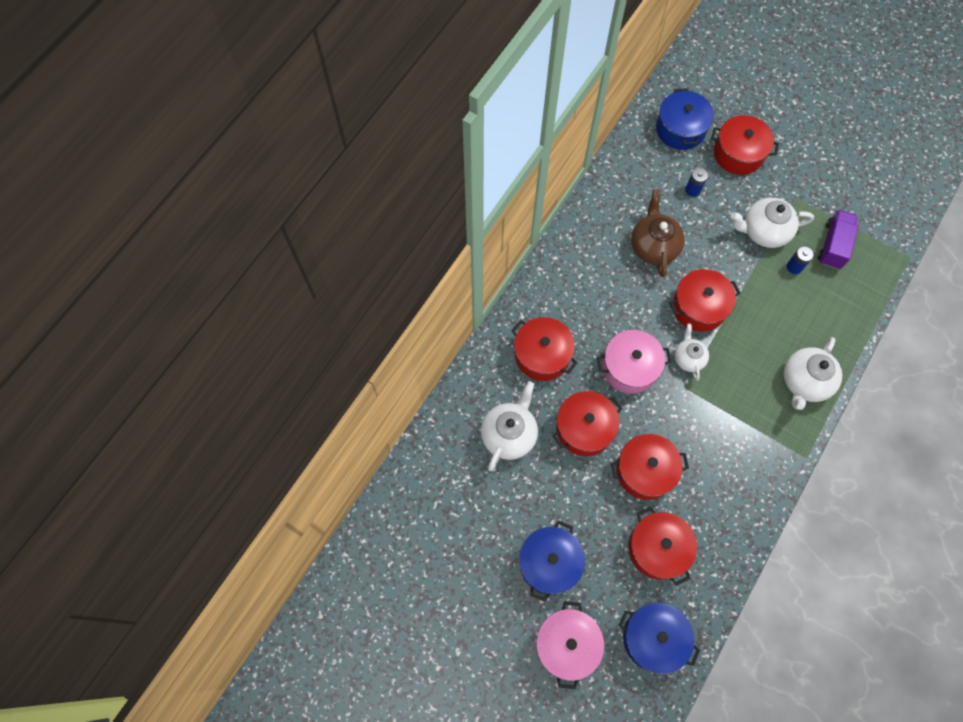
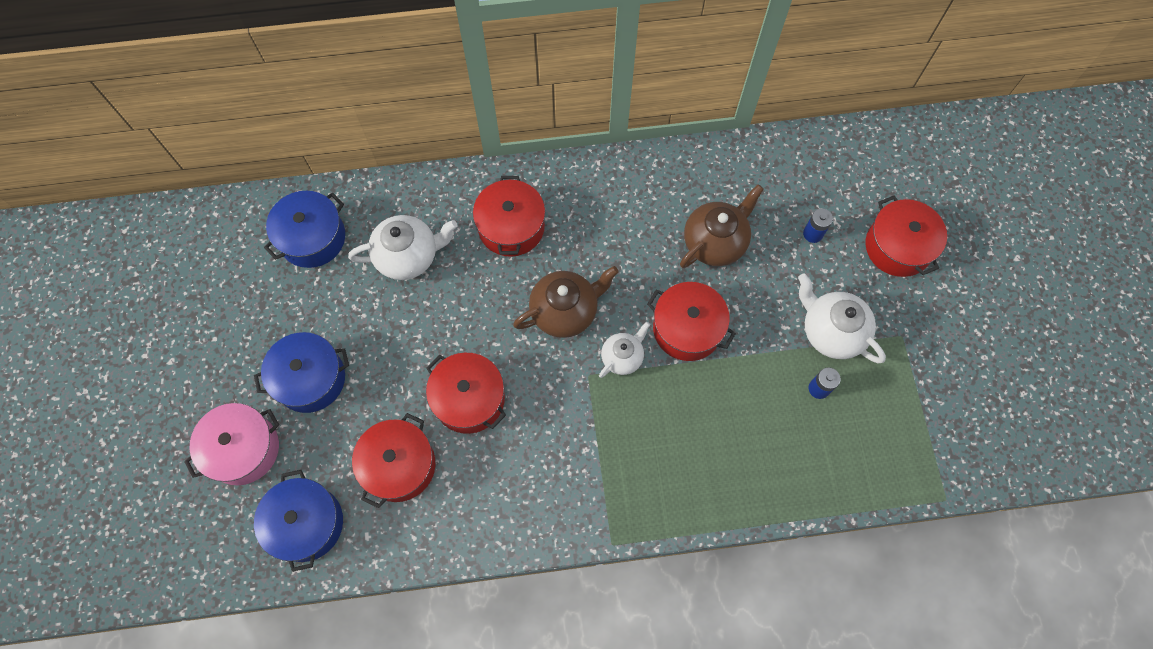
camera: 50 degrees right, 0 degrees up
red pot [553,391,622,456] -> none
pink pot [597,330,672,394] -> brown teapot [513,266,619,338]
blue pot [656,88,714,150] -> blue pot moved to [264,191,345,268]
white teapot [784,337,842,410] -> none
purple truck [818,209,858,269] -> none

